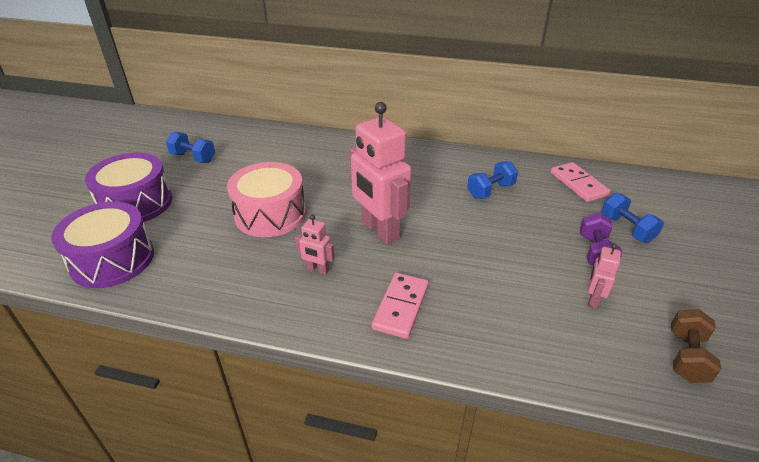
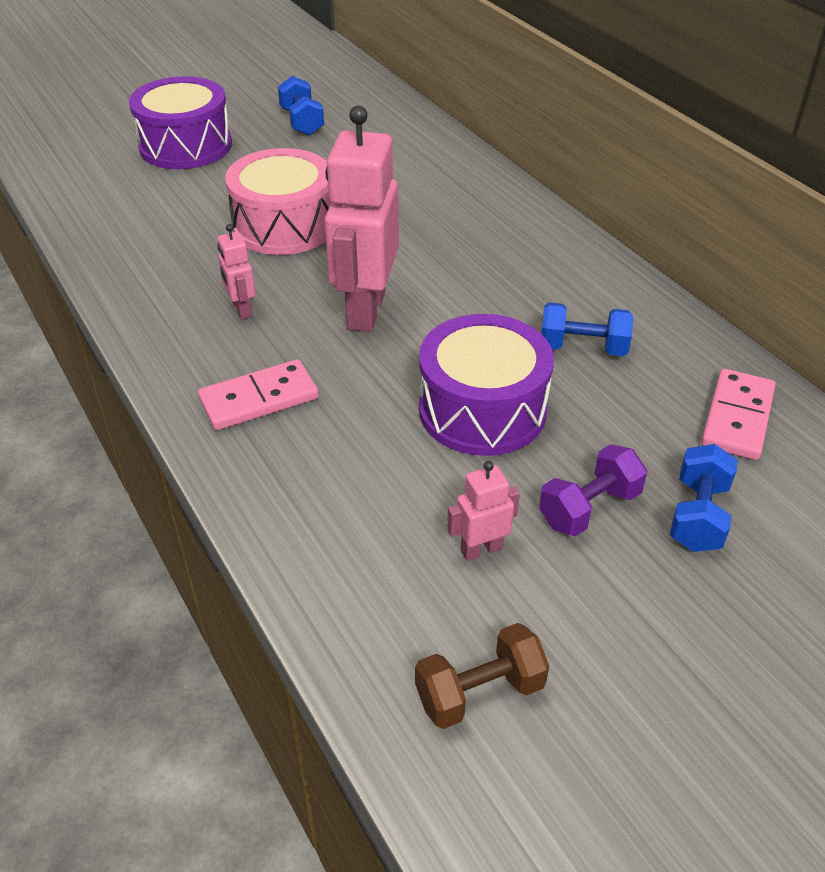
camera: 45 degrees right, 5 degrees up
purple drum [51,201,154,288] -> purple drum moved to [419,314,554,456]

